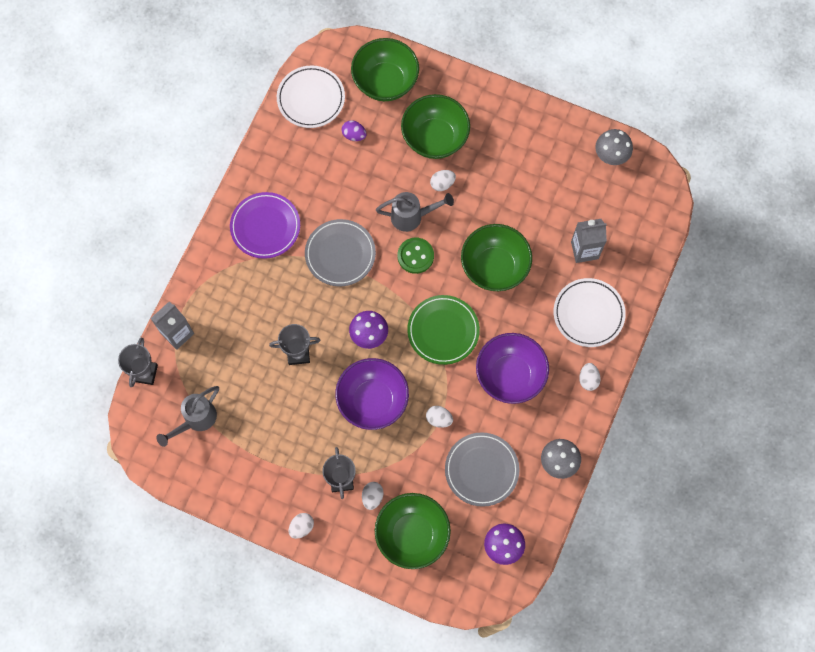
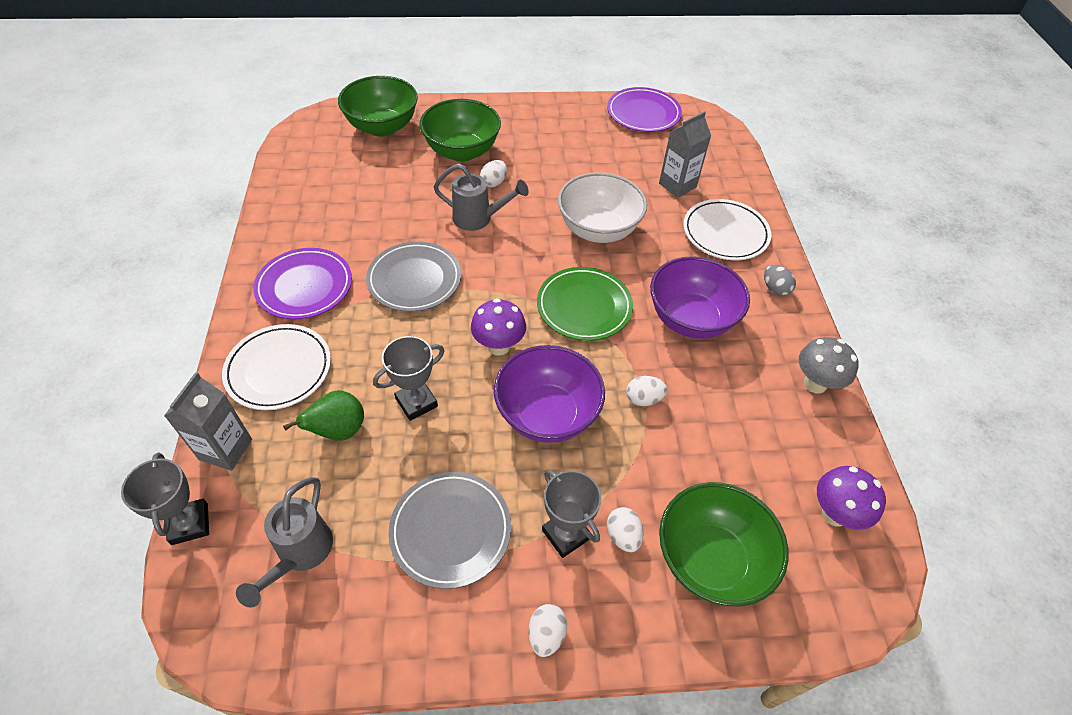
camera: 30 degrees left, 20 degrees down
white plate [277,65,345,128] -> white plate moved to [222,324,331,410]
purple egg [342,120,367,141] -> none
grey watering can [376,192,454,232] -> grey watering can turned 45 degrees clockwise [434,163,529,231]
green button [398,238,434,274] -> none
grey plate [445,432,519,507] -> grey plate moved to [389,472,511,589]
green bowl [461,224,532,291] -> white bowl [558,172,647,243]
white egg [579,363,601,391] -> grey egg [764,265,796,296]
grey mushroom [595,129,633,165] -> purple plate [607,87,682,132]
none -> green pear [283,390,364,441]

